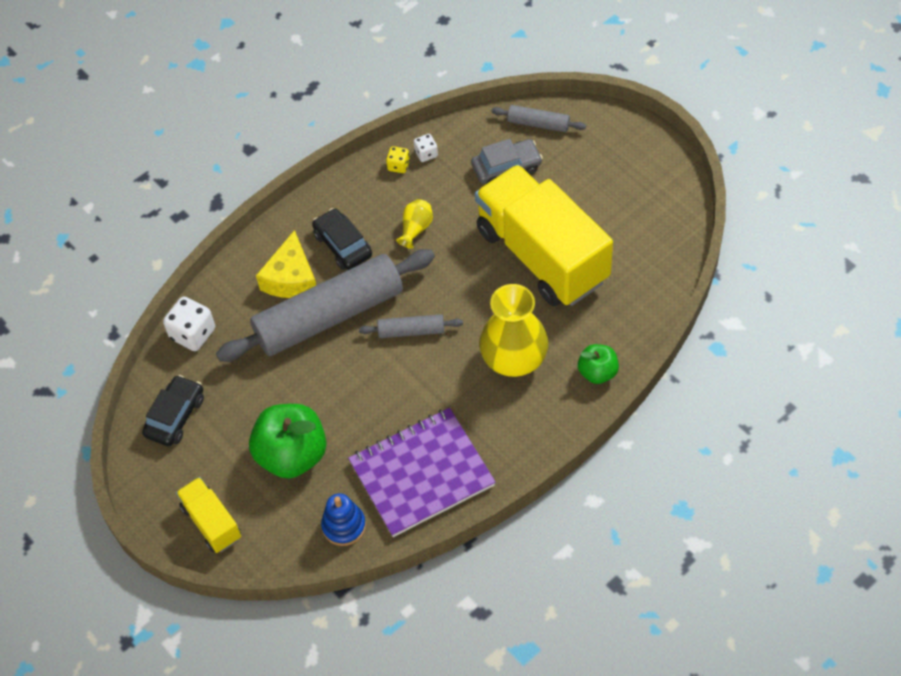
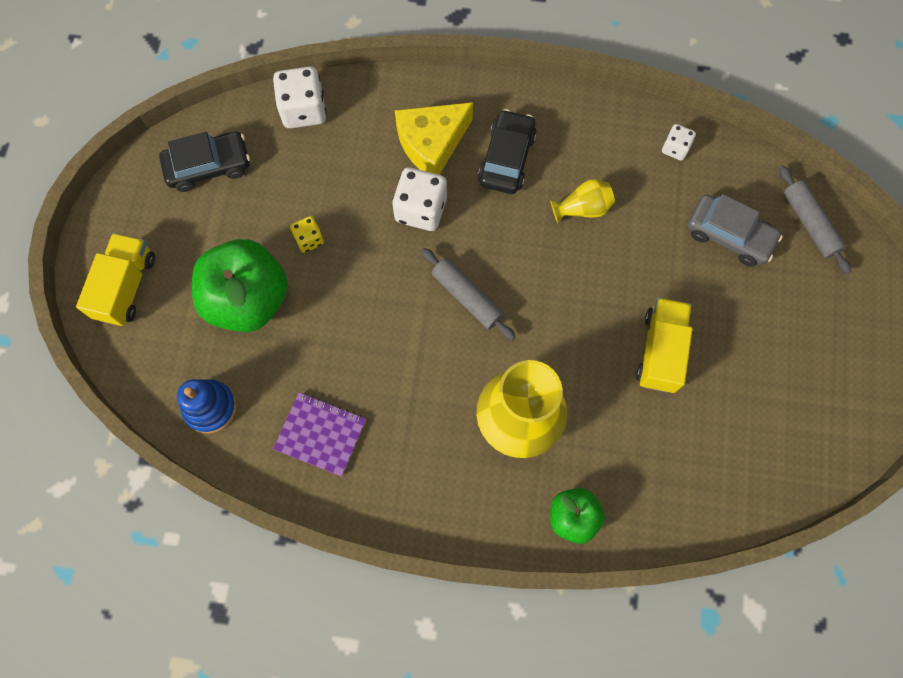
camera: 45 degrees right, 15 degrees up
grey rolling pin [216,249,435,362] -> white dice [392,167,447,231]
purple notebook [348,408,496,537] -> purple notebook [273,393,366,477], size x0.52
yellow dice [386,146,410,173] -> yellow dice moved to [290,216,324,253]
yellow truck [475,165,613,306] -> yellow truck [636,298,693,393], size x0.47

